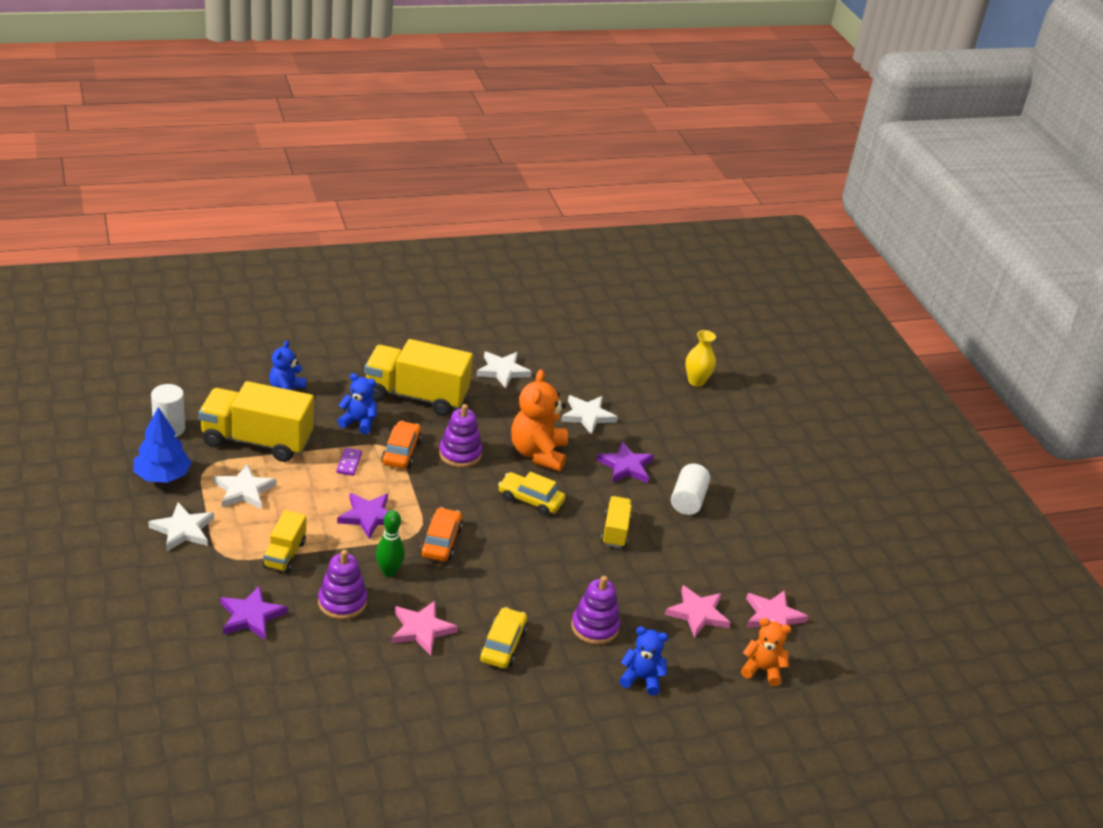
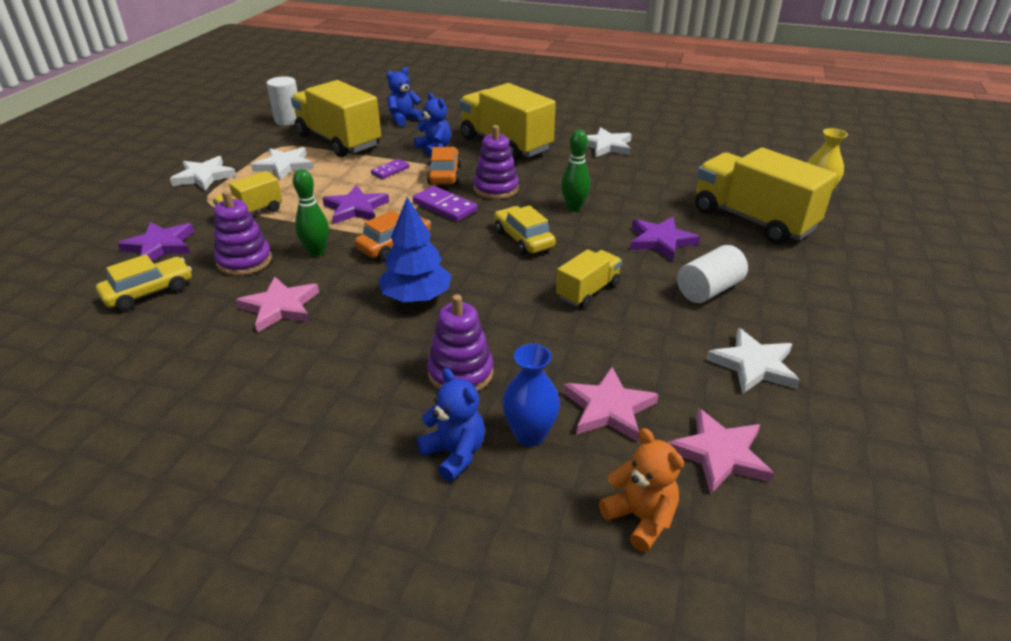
camera: 40 degrees right, 0 degrees up
blue tree [134,407,192,483] -> blue tree moved to [378,197,451,302]
orange car [381,421,422,469] -> orange car turned 45 degrees counterclockwise [427,147,461,185]
yellow car [479,607,528,669] -> yellow car moved to [96,254,192,311]
orange teddy bear [511,369,568,472] -> green bowling pin [561,130,590,211]
white star [561,395,618,435] -> white star moved to [706,328,800,394]
none -> purple domino [413,186,478,222]
none -> blue vase [502,344,560,446]
none -> yellow truck [695,147,837,244]

